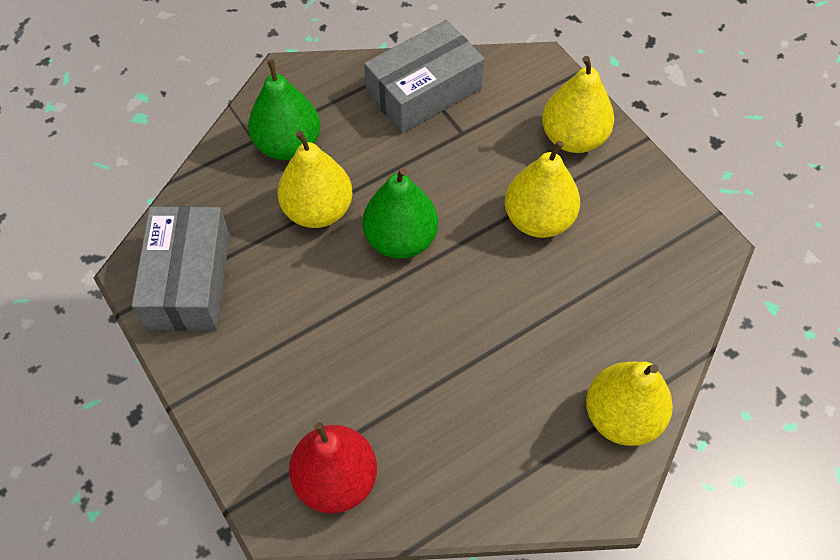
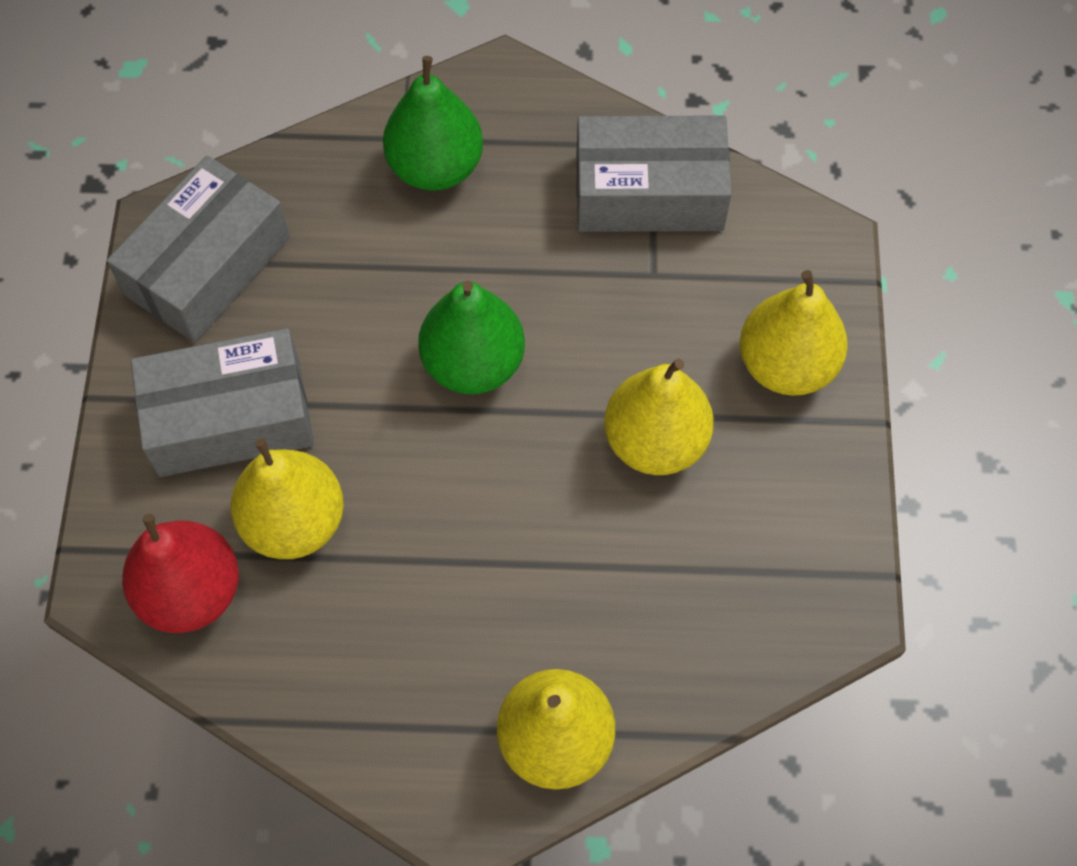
camera: 35 degrees right, 5 degrees up
yellow pear [278,131,353,228] -> yellow pear moved to [231,438,344,559]
none -> grey box [131,328,314,477]

